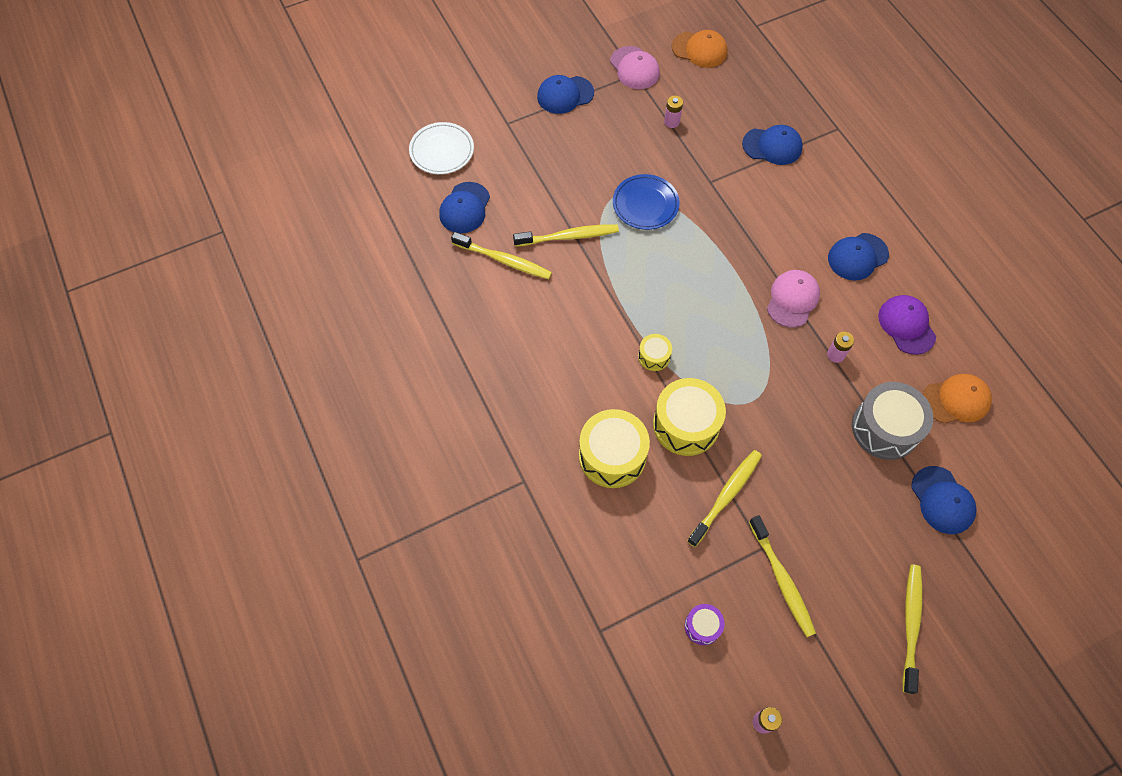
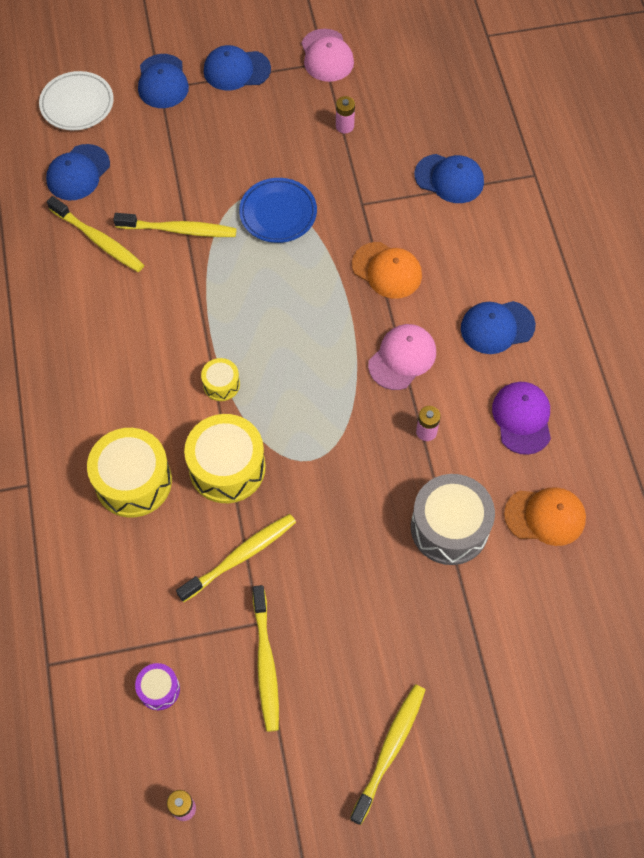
camera: 15 degrees right, 0 degrees up
orange cap [672,30,728,68] -> orange cap moved to [352,242,422,299]
blue cap [911,466,977,534] -> blue cap moved to [138,54,189,108]

